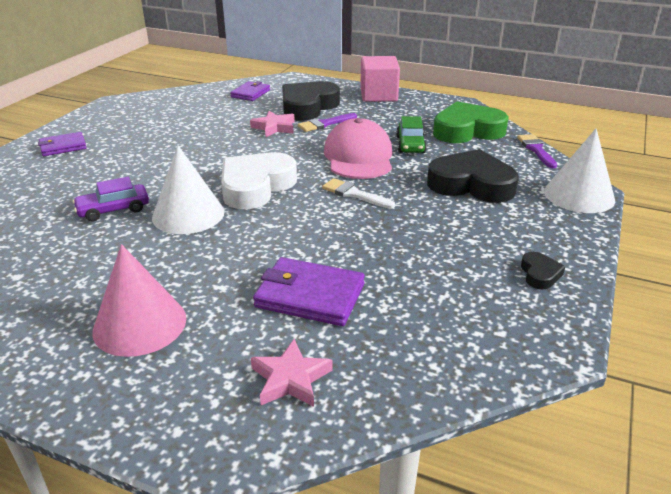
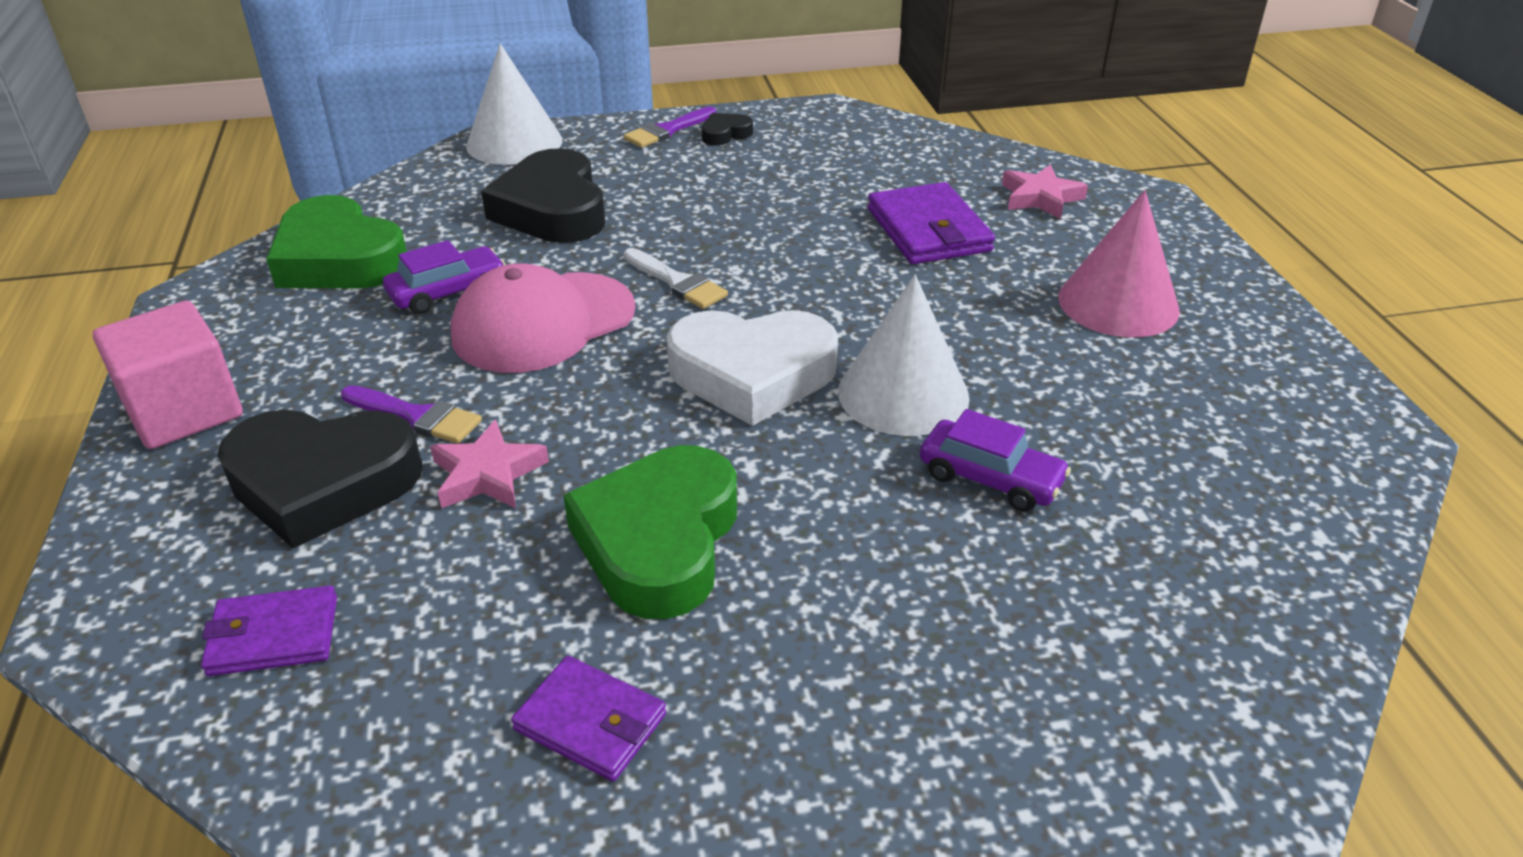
camera: 125 degrees left, 5 degrees up
purple wallet [38,132,86,156] -> purple wallet moved to [511,656,666,781]
white brush [322,178,395,209] -> white brush turned 45 degrees counterclockwise [623,248,728,309]
green car [396,116,427,153] -> purple car [383,240,506,314]
purple brush [517,134,557,168] -> purple brush moved to [624,107,716,148]
none -> green heart [563,445,737,619]

